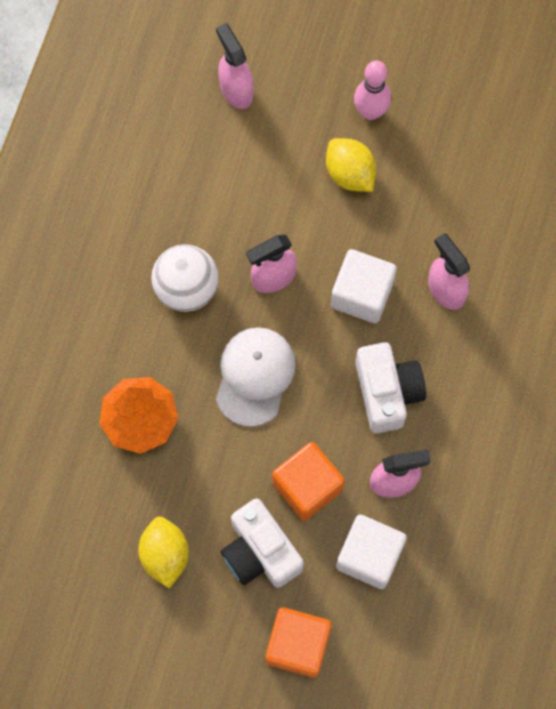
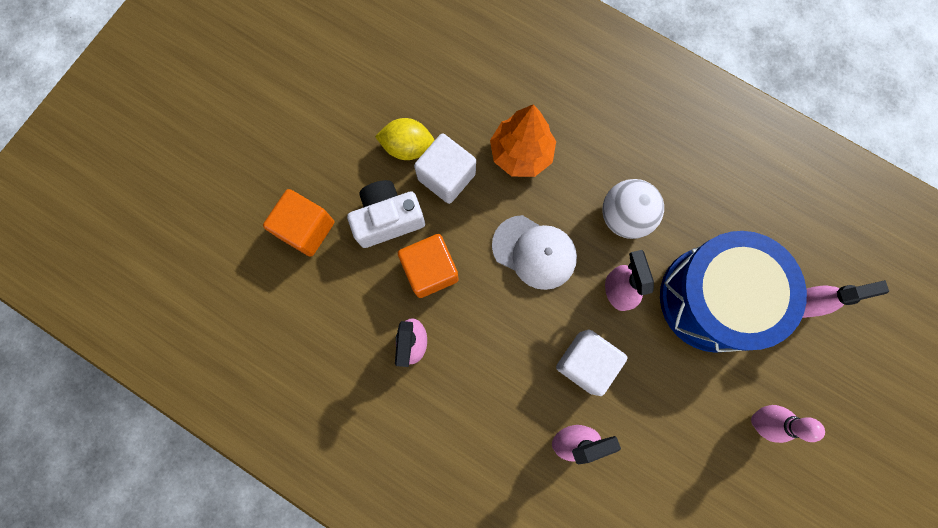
camera: 105 degrees right, 5 degrees up
yellow lemon [326,138,376,192] -> none
white cube [336,515,407,589] -> white cube moved to [414,133,476,204]
white camera [356,342,426,434] -> none
none -> blue drum [660,231,807,353]

